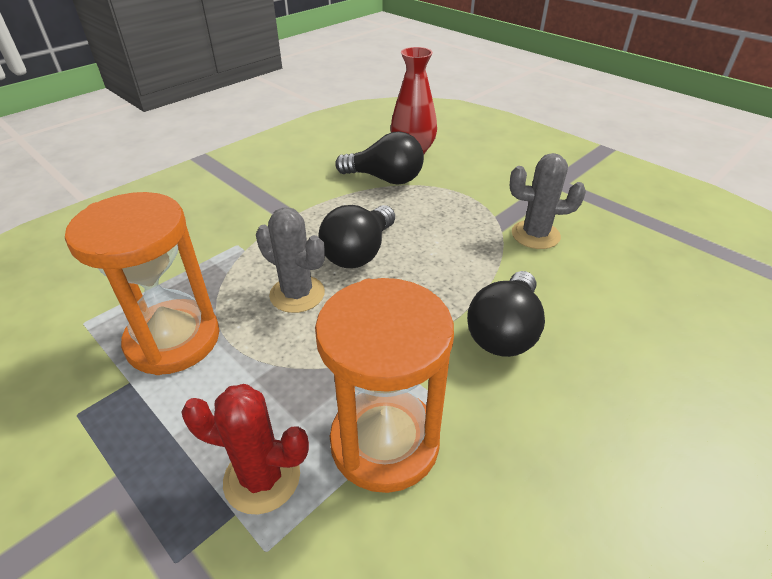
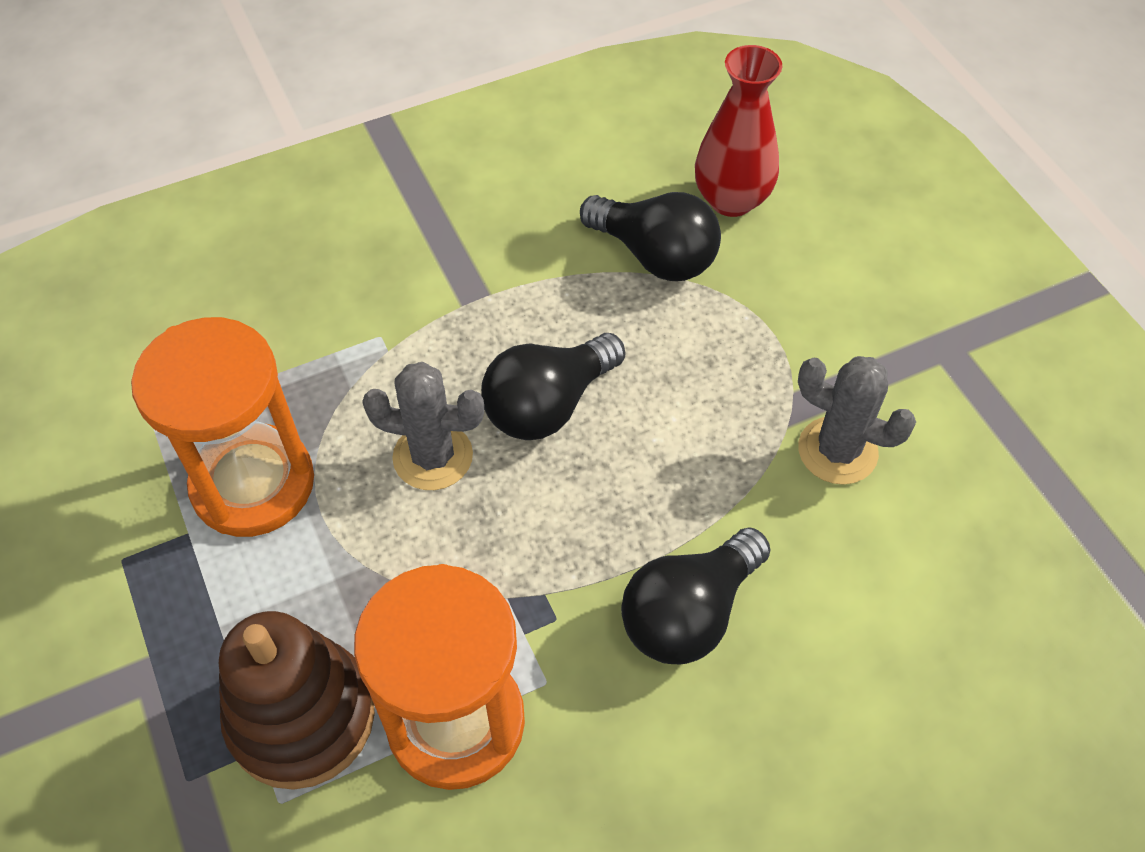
camera: 20 degrees right, 15 degrees up
red cactus [181,384,309,514] -> brown stacking toy [219,611,375,790]
grey cactus [256,207,325,313] -> grey cactus turned 45 degrees counterclockwise [362,362,484,490]

